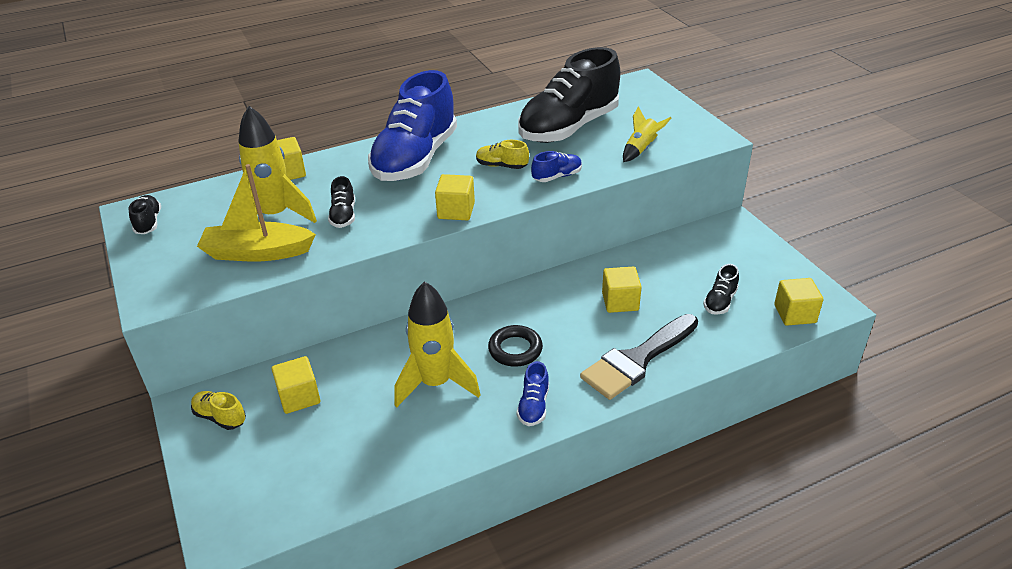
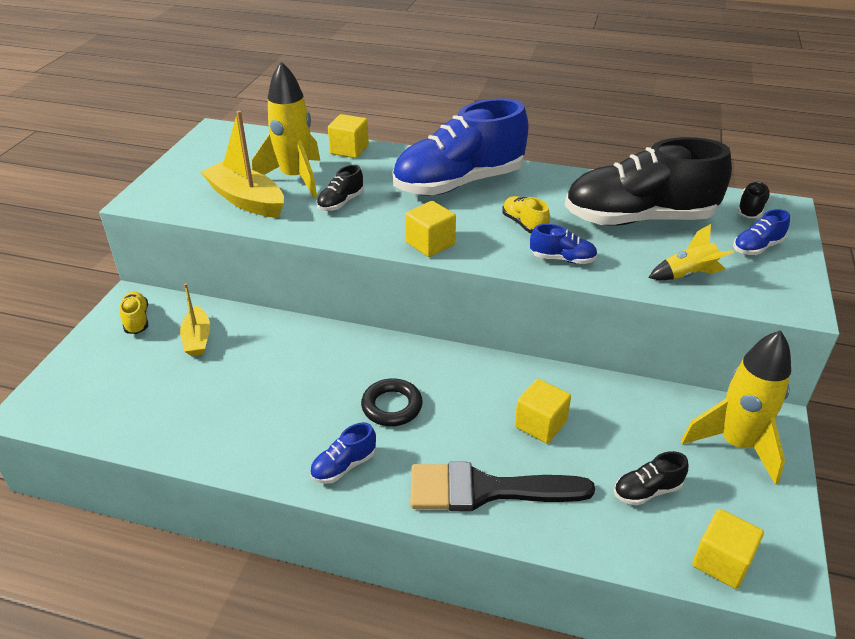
camera: 40 degrees right, 0 degrees up
black shoe [129,195,161,234] -> black shoe moved to [737,182,771,218]
yellow cube [272,356,320,414] -> yellow boat [180,283,210,356]
yellow rocket [394,281,480,408] -> yellow rocket moved to [681,330,791,485]
none -> blue shoe [733,209,790,255]

